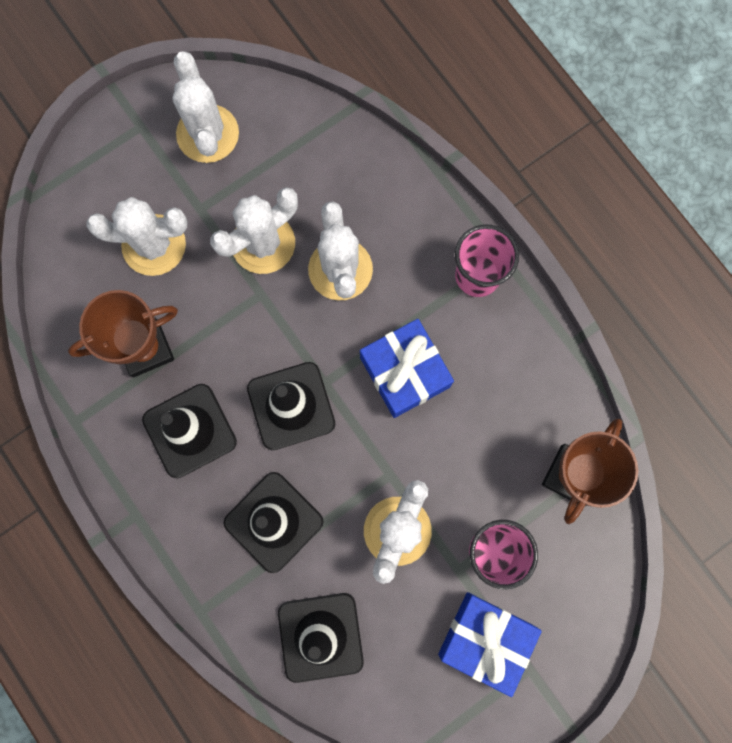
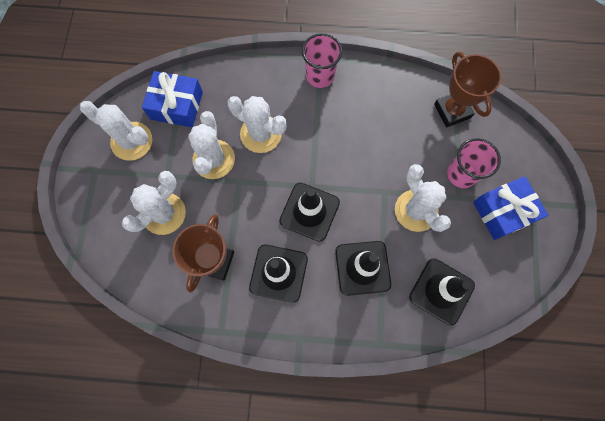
camera: 50 degrees left, 5 degrees down
blue gift [360,319,454,418] -> blue gift moved to [142,71,203,127]

